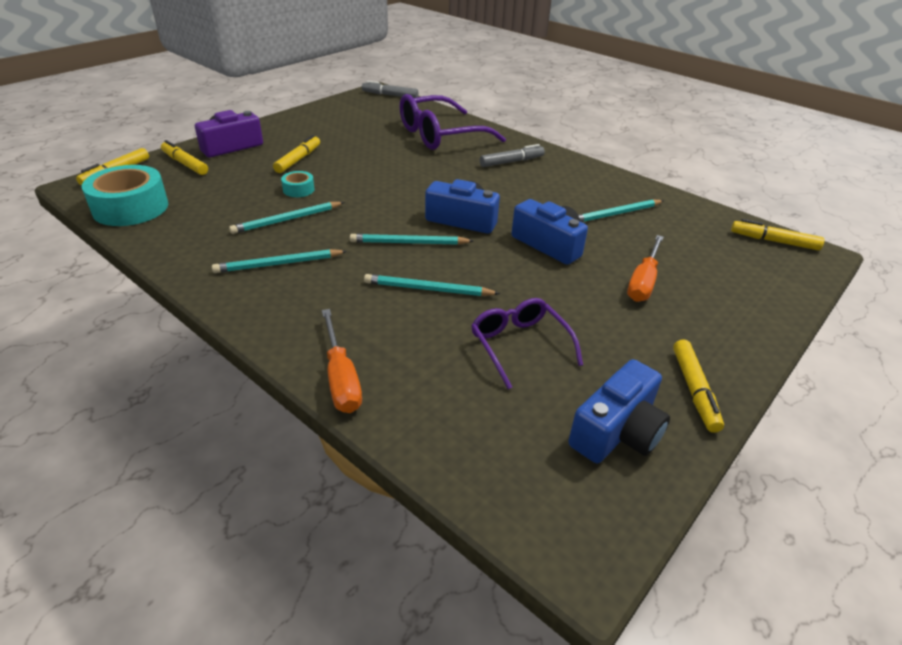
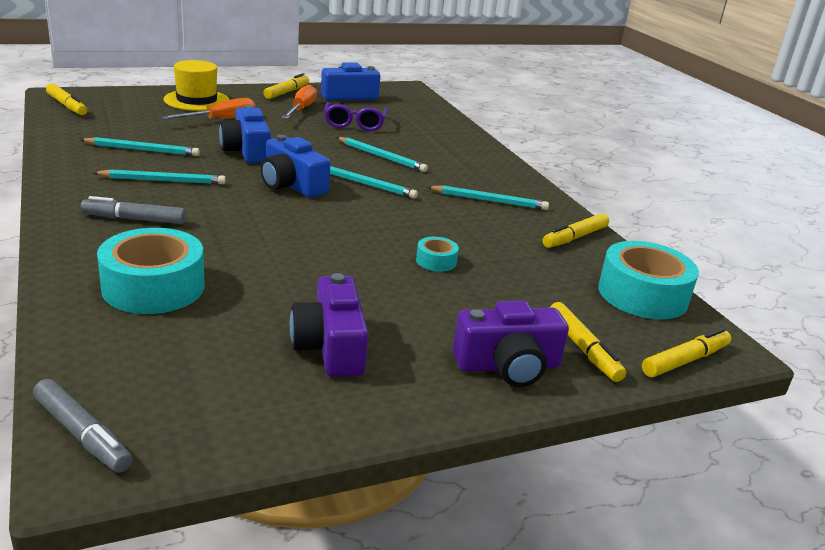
camera: 155 degrees left, 10 degrees down
turquoise pencil [229,202,345,234] -> turquoise pencil moved to [93,169,226,184]
yellow marker [273,135,320,173] -> yellow marker moved to [543,213,609,248]
orange screwdriver [322,309,362,413] -> orange screwdriver moved to [282,85,317,119]
purple glasses [400,94,506,150] -> turquoise tape [97,228,205,314]
none -> yellow hat [163,60,230,111]
none -> purple camera [290,273,368,377]

